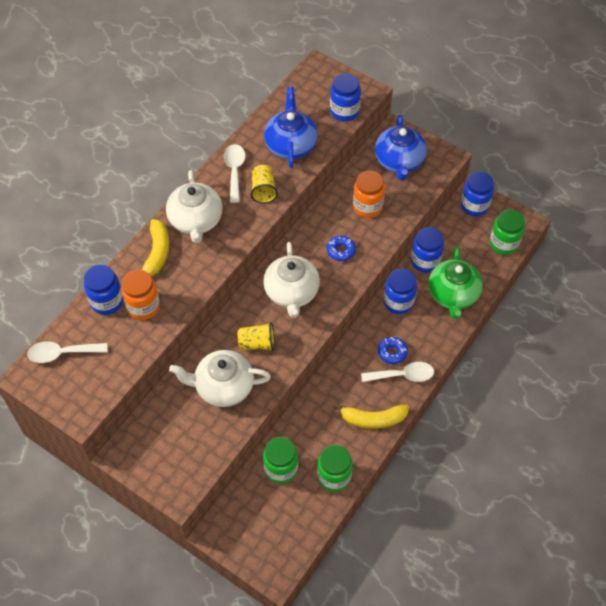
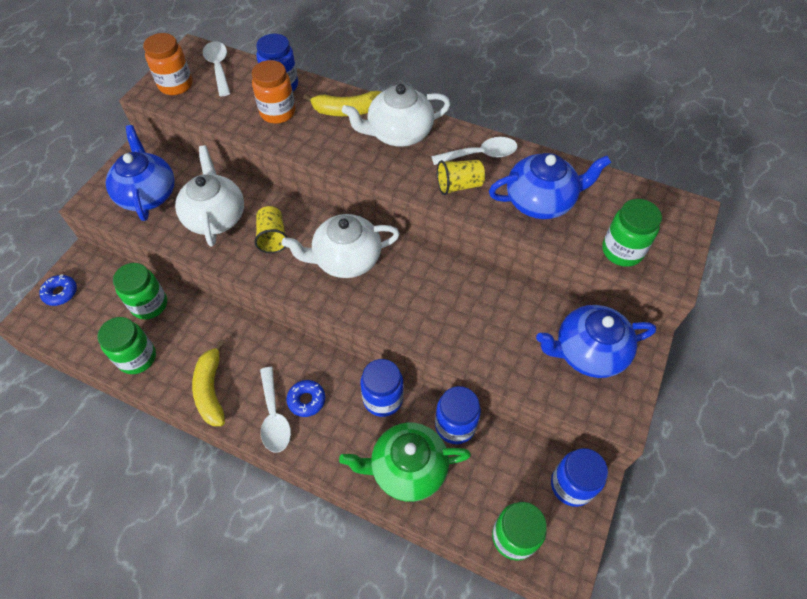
camera: 80 degrees right, 0 degrees up
blue donut [327,236,356,261] -> blue donut moved to [39,275,77,306]
blue jar [330,73,361,122] -> green jar [602,199,662,267]
orange jar [353,171,385,218] -> orange jar moved to [143,33,192,95]
none -> blue teapot [106,125,175,221]

